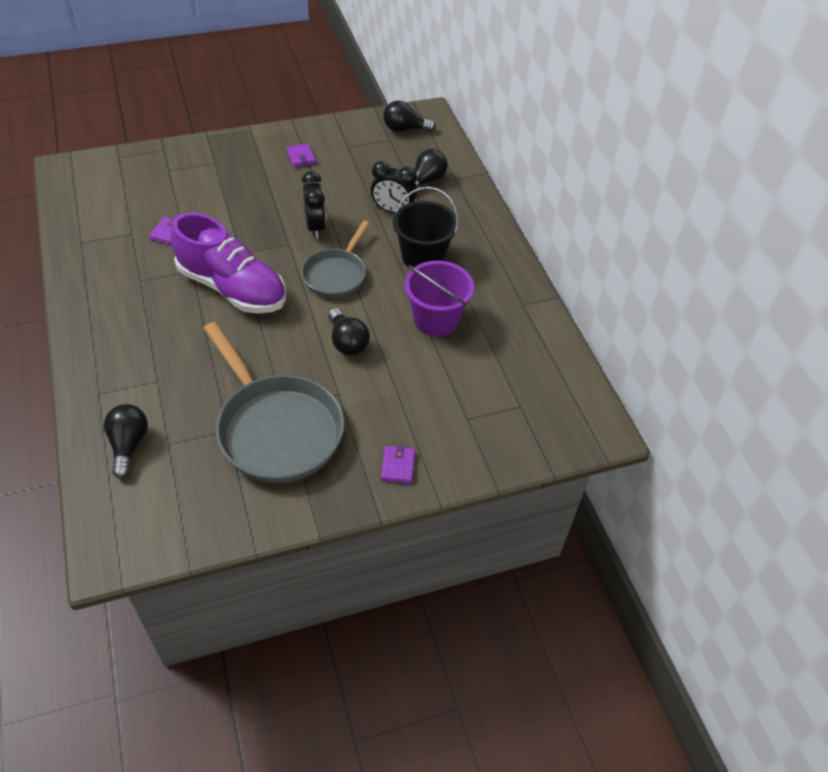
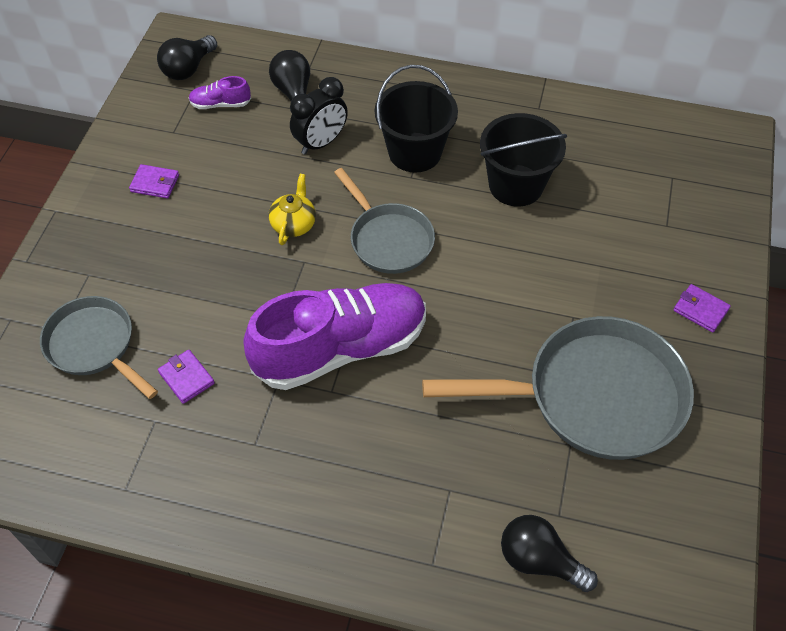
camera: 55 degrees left, 5 degrees up
black clock [302,171,326,239] -> yellow teapot [269,174,316,245]
black light bulb [328,308,370,355] -> none
purple bucket [405,261,474,336] -> black bucket [480,113,567,207]
none -> grey pan [40,296,158,399]
none -> purple shoe [189,76,251,109]

